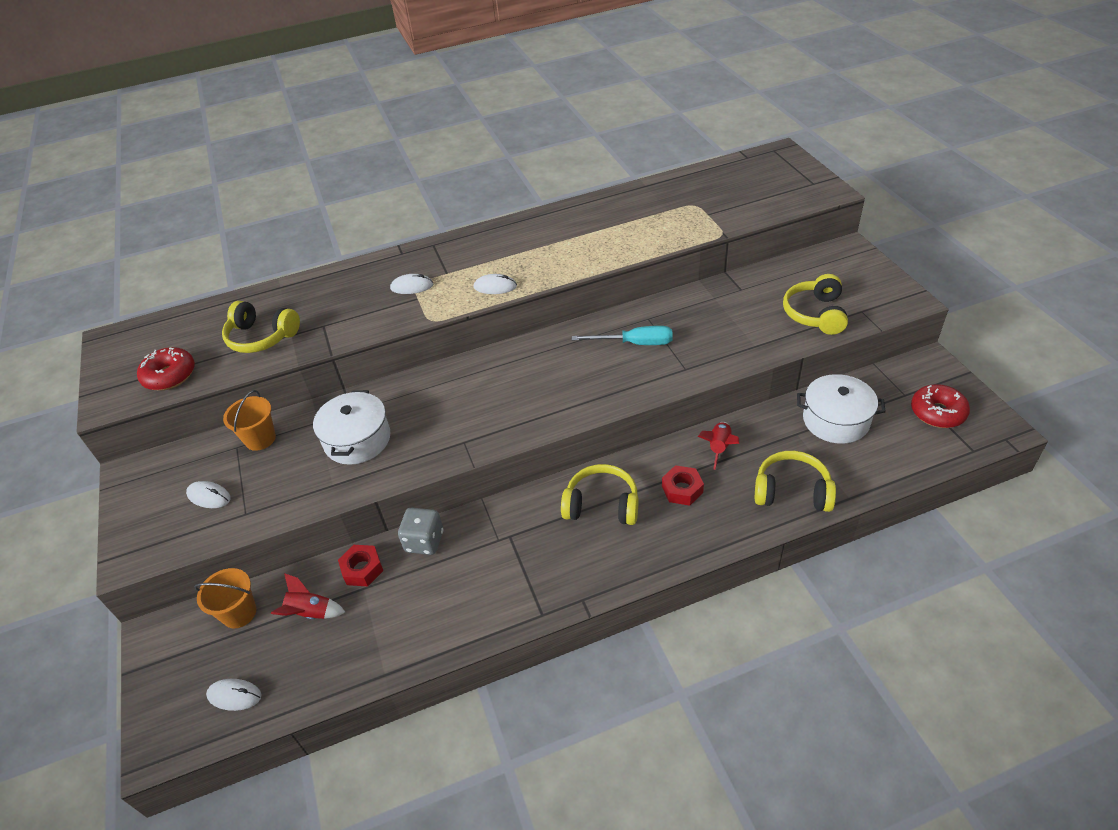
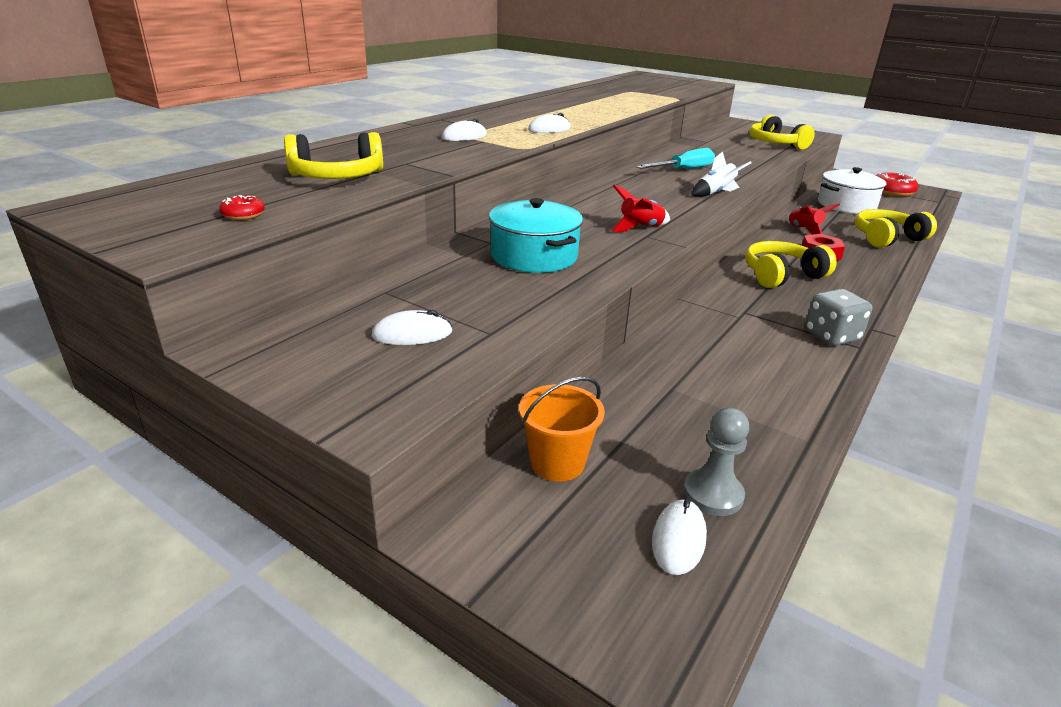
camera: 40 degrees left, 15 degrees down
red donut [137,347,195,390] -> red donut [219,195,265,220], size x0.49
white mouse [206,679,262,711] -> white mouse turned 45 degrees counterclockwise [652,498,707,575]
orange bucket [223,390,276,451] -> none
red rocket [271,573,345,619] -> red rocket moved to [611,185,670,232]
white pot [313,390,391,465] -> turquoise pot [489,198,583,273]
red nut [338,545,383,587] -> none
grey dice [398,508,443,555] -> grey dice moved to [805,289,872,346]
none -> grey pawn [683,408,749,516]
none -> white rocket [691,151,752,197]

